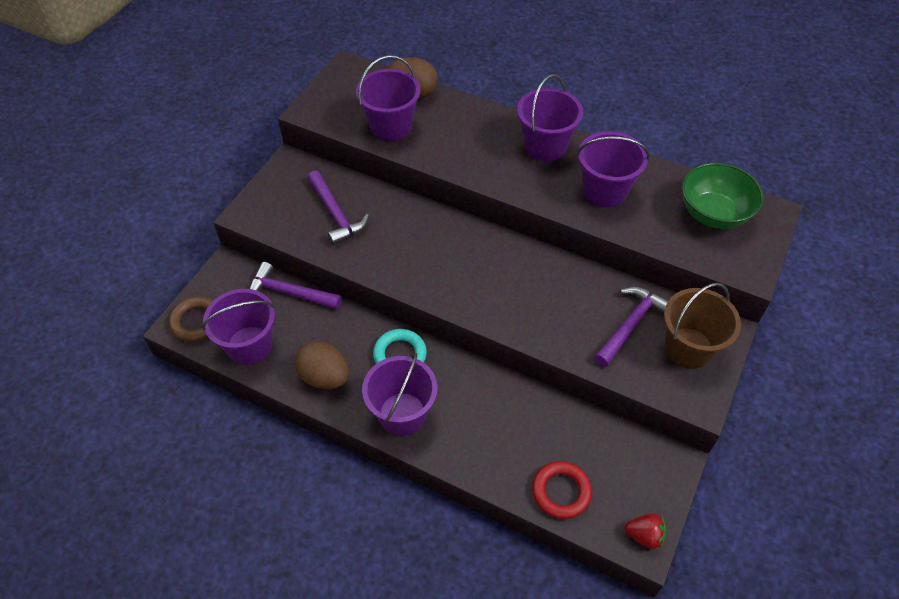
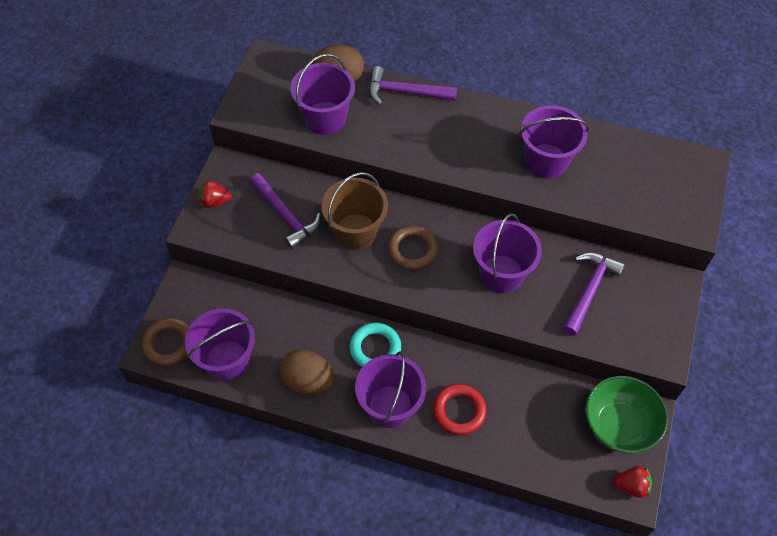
camera: 10 degrees left, 5 degrees up
purple hammer [249,262,342,309] -> purple hammer moved to [369,66,457,105]
purple bucket [517,74,583,161] -> purple bucket moved to [473,213,542,293]
red ring [532,461,592,519] -> red ring moved to [433,384,487,435]
brown bucket [664,283,741,369] -> brown bucket moved to [321,172,388,250]
green bowl [682,163,764,229] -> green bowl moved to [585,376,668,453]
none -> red strawberry [199,180,232,208]
none -> brown ring [388,225,439,270]

